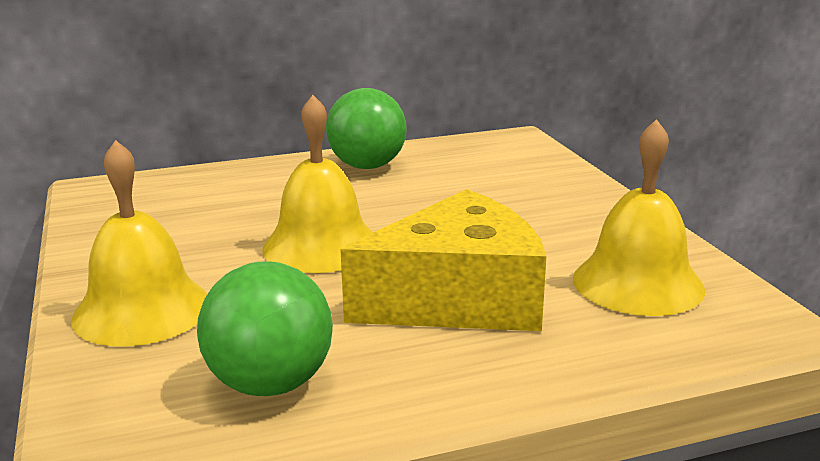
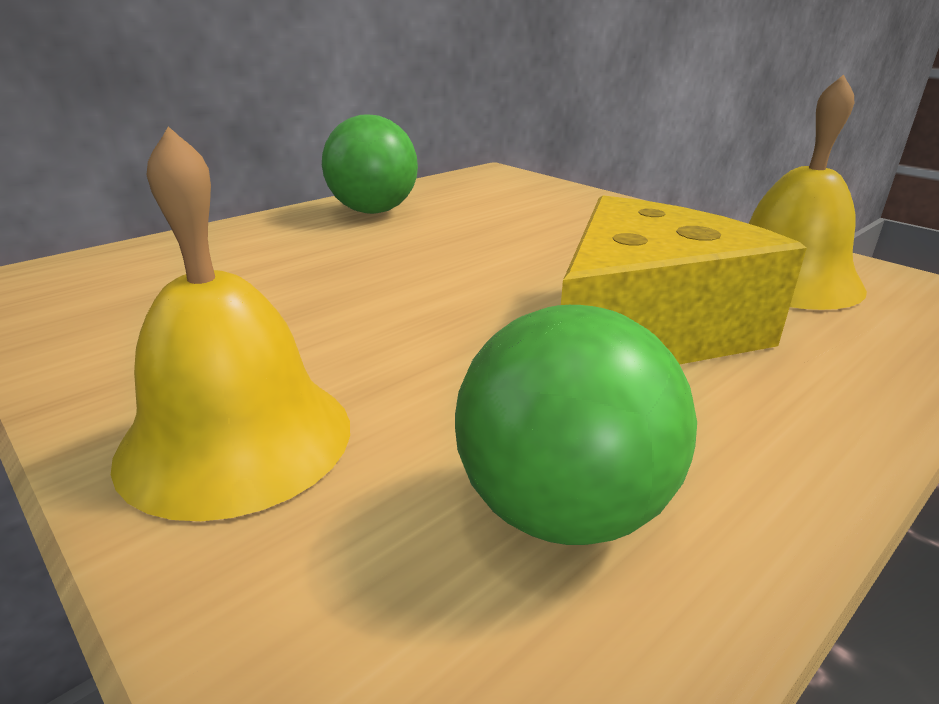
camera: 25 degrees left, 5 degrees up
yellow bell [262,95,373,273] -> none

